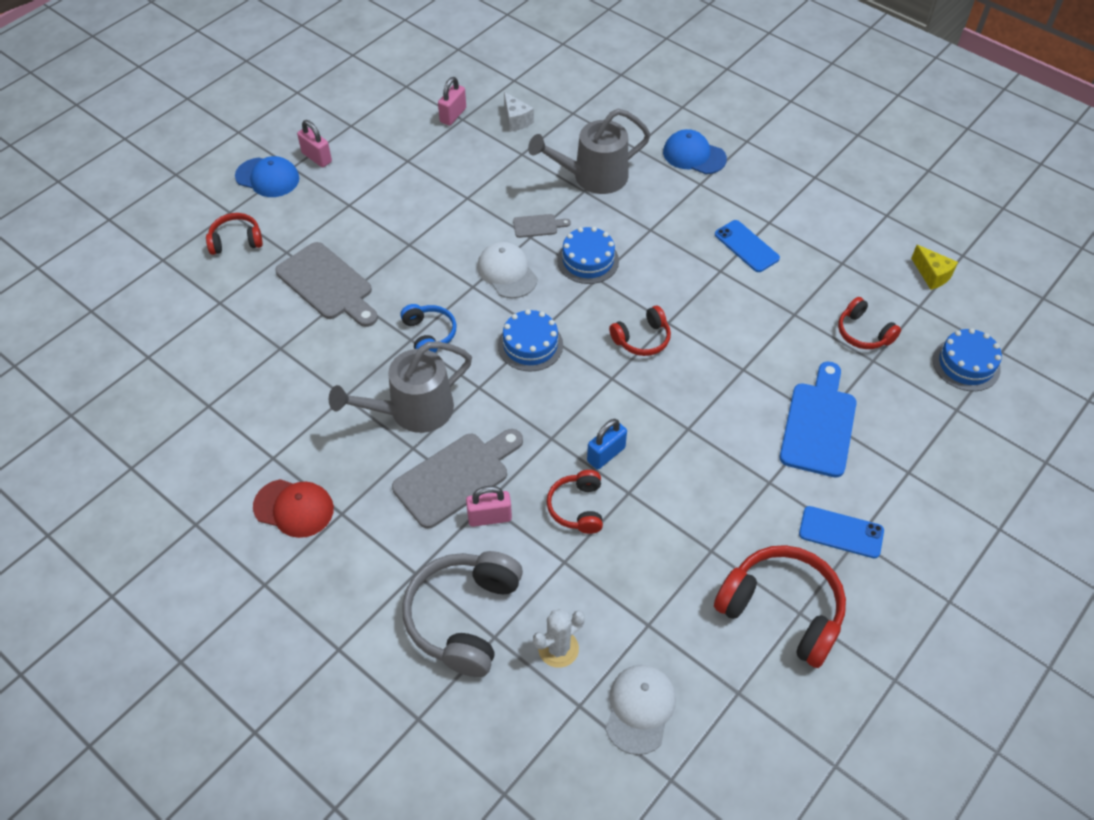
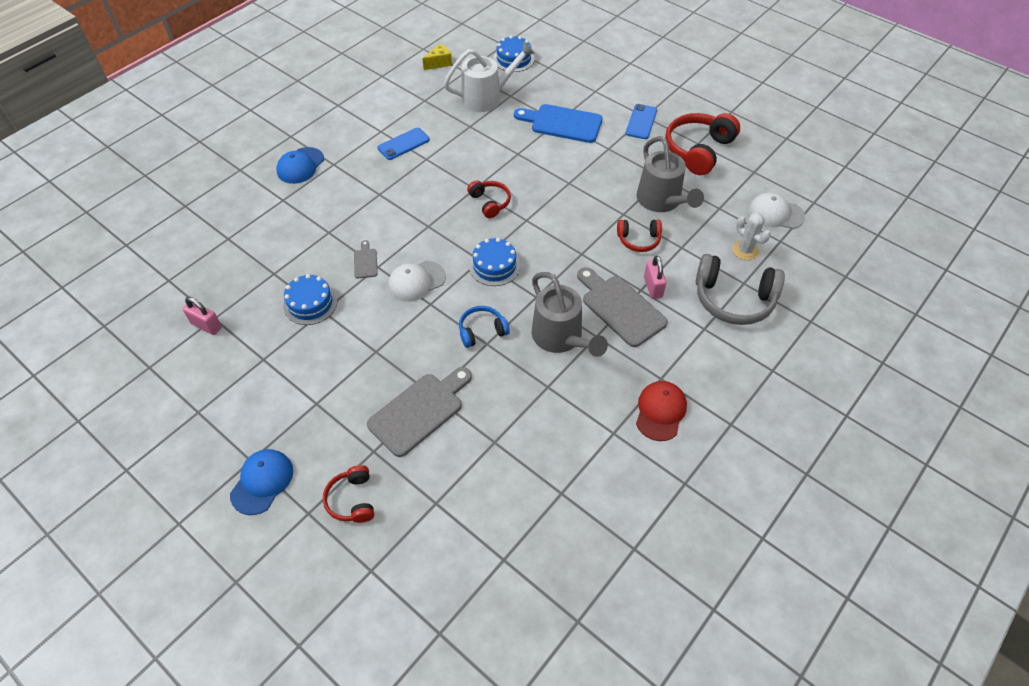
camera: 90 degrees left, 0 degrees up
pink padlock [297,120,332,167] -> none
white cheese [504,92,534,132] -> none
grey watering can [528,109,651,194] -> grey watering can moved to [637,136,704,212]
blue cake [557,227,619,284] -> blue cake moved to [283,274,338,325]
blue padlock [587,419,627,470] -> none
red headphones [838,297,901,349] -> white watering can [444,41,535,112]

